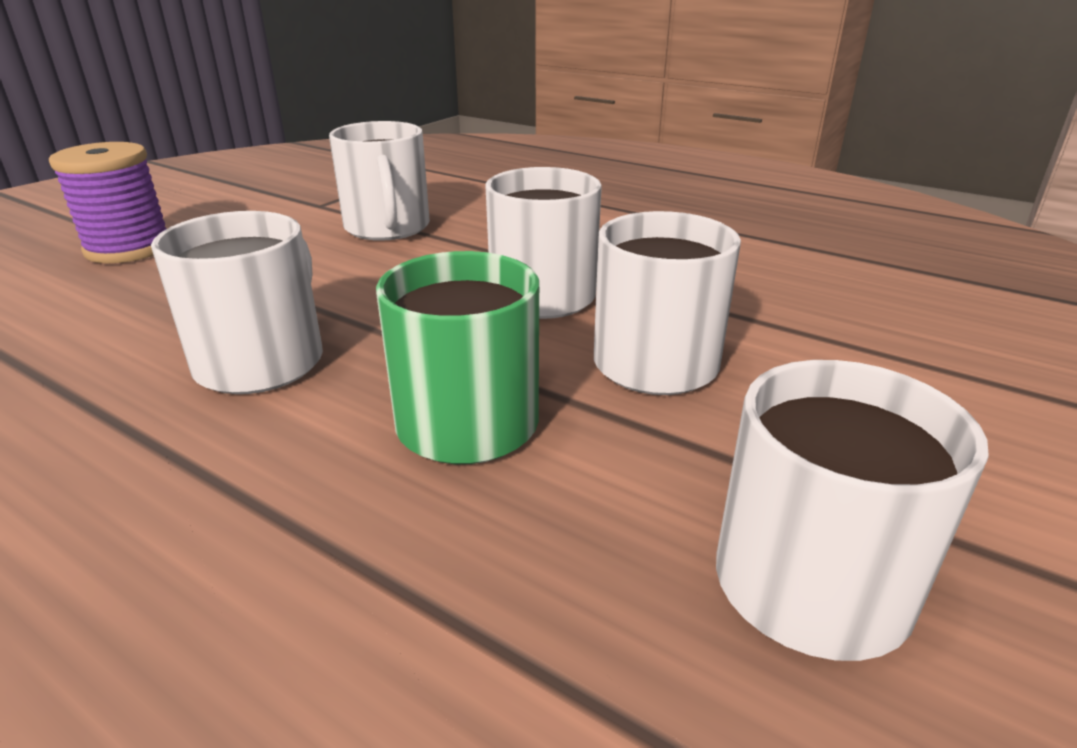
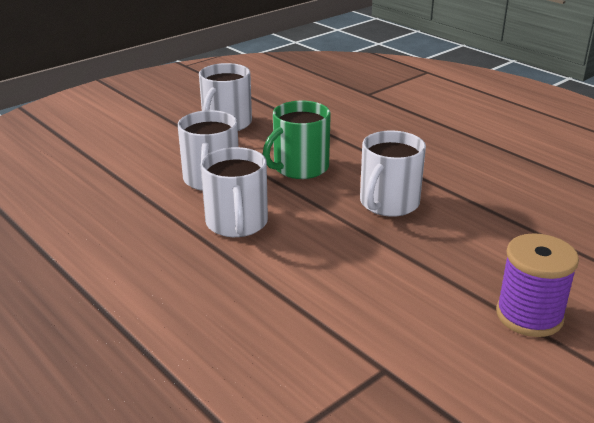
camera: 165 degrees left, 0 degrees up
white mug [329,121,430,241] -> none

